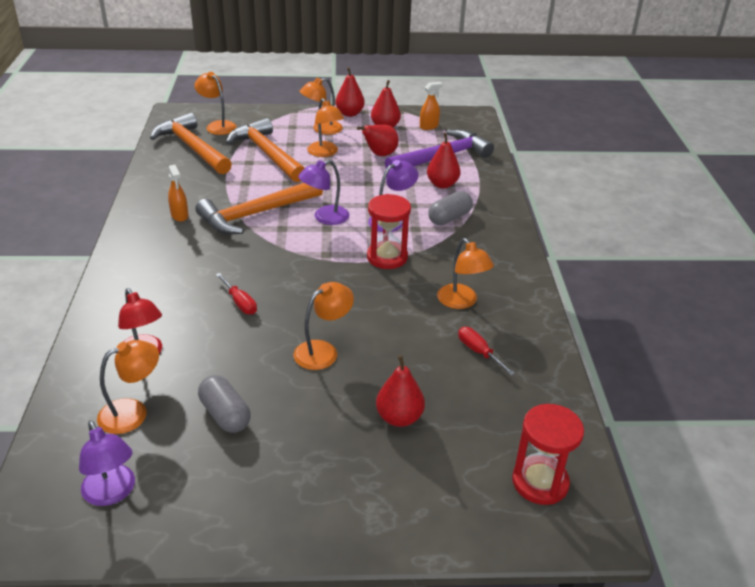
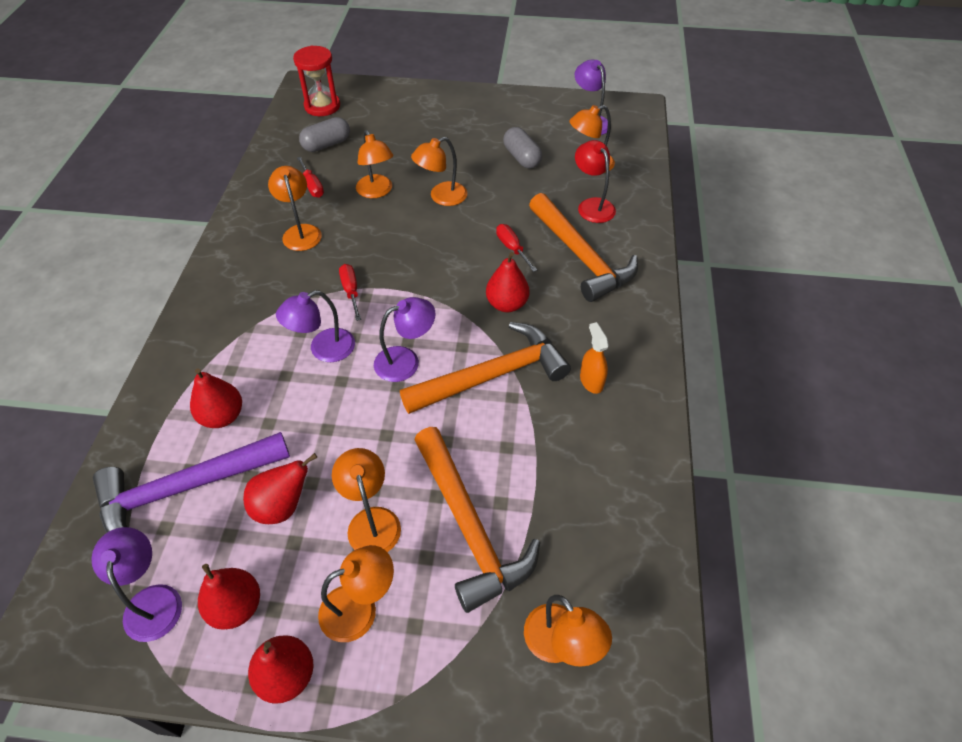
camera: 170 degrees left, 15 degrees up
orange hammer [150,113,232,174] -> orange hammer moved to [529,193,638,302]
red hourglass [367,194,411,269] -> red screwdriver [339,264,361,321]
red pear [376,355,425,427] -> red pear moved to [486,252,529,312]
orange spray bottle [420,82,443,130] -> purple lamp [91,527,182,642]
grey capsule [428,191,473,225] -> grey capsule moved to [299,117,350,152]
none -> orange lamp [356,130,393,198]

